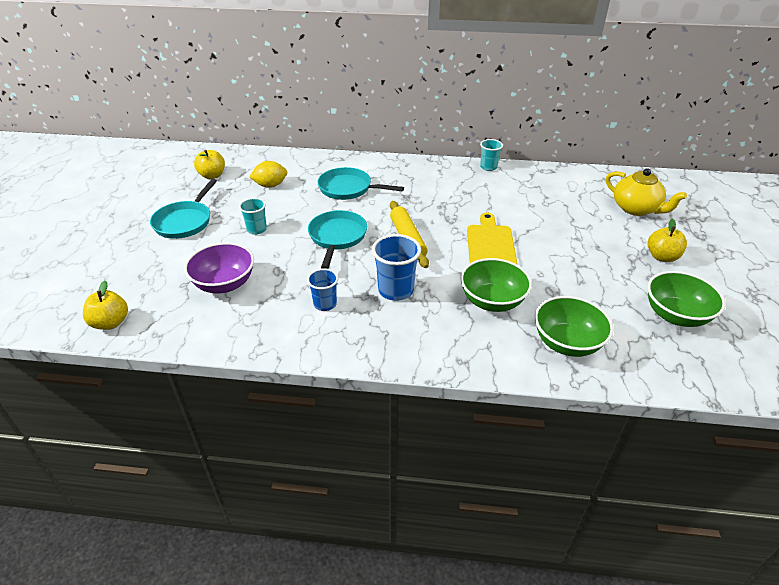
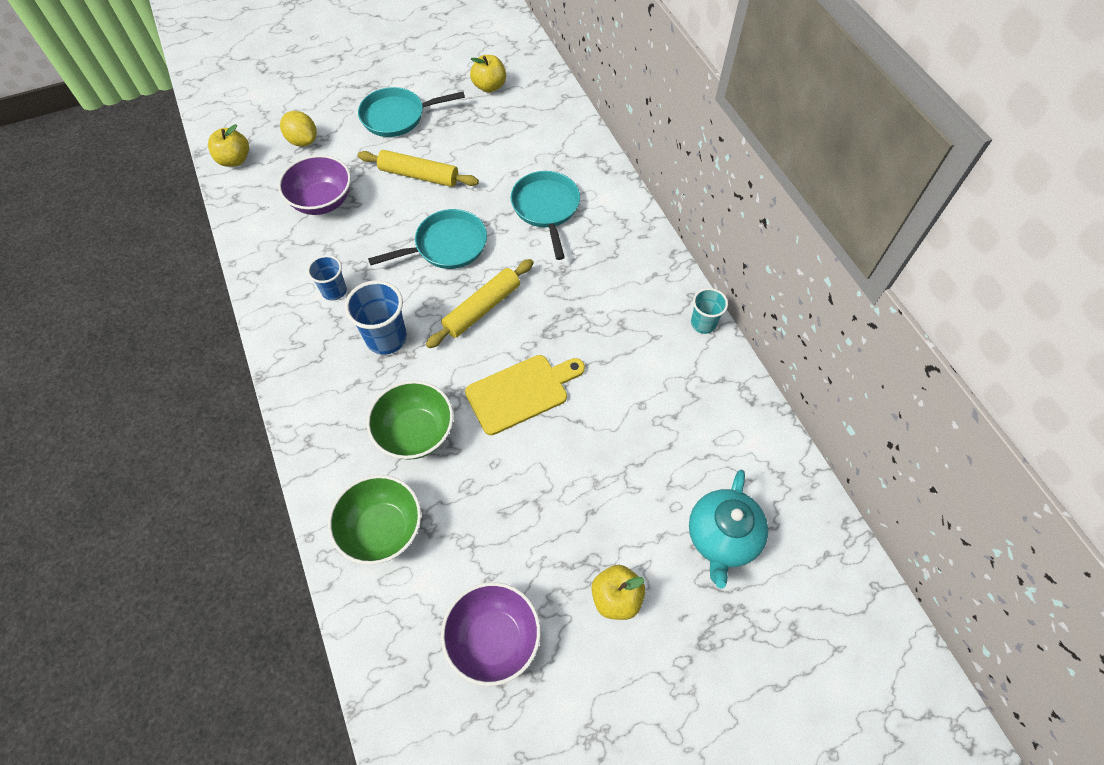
camera: 60 degrees right, 20 degrees up
turquoise cup [239,198,267,235] -> yellow rolling pin [358,150,479,187]
yellow lemon [249,161,287,188] -> yellow lemon moved to [280,111,317,147]
yellow teapot [606,168,687,216] -> turquoise teapot [689,470,768,589]
green bowl [647,271,726,327] -> purple bowl [441,582,541,686]

